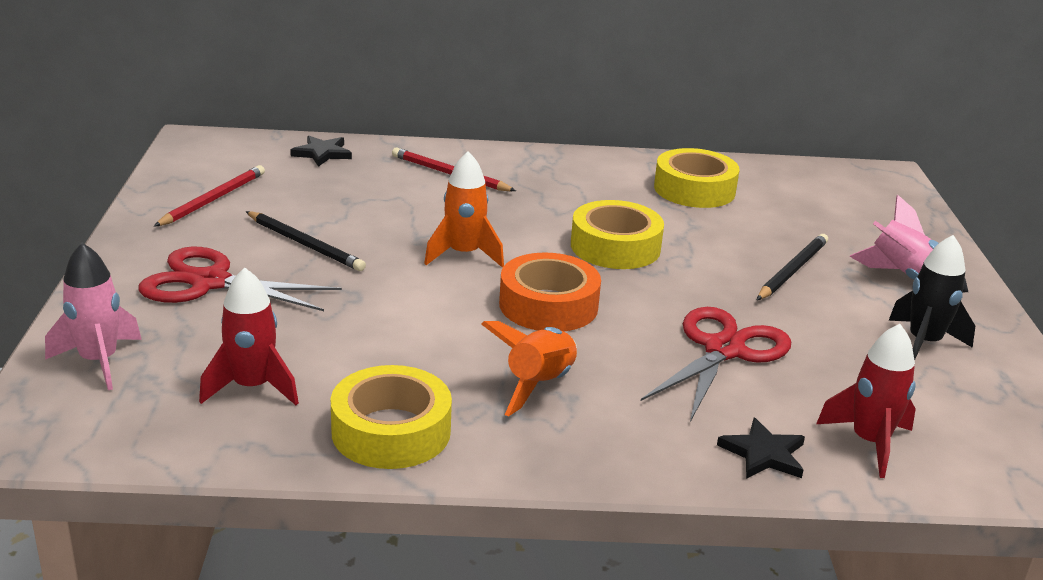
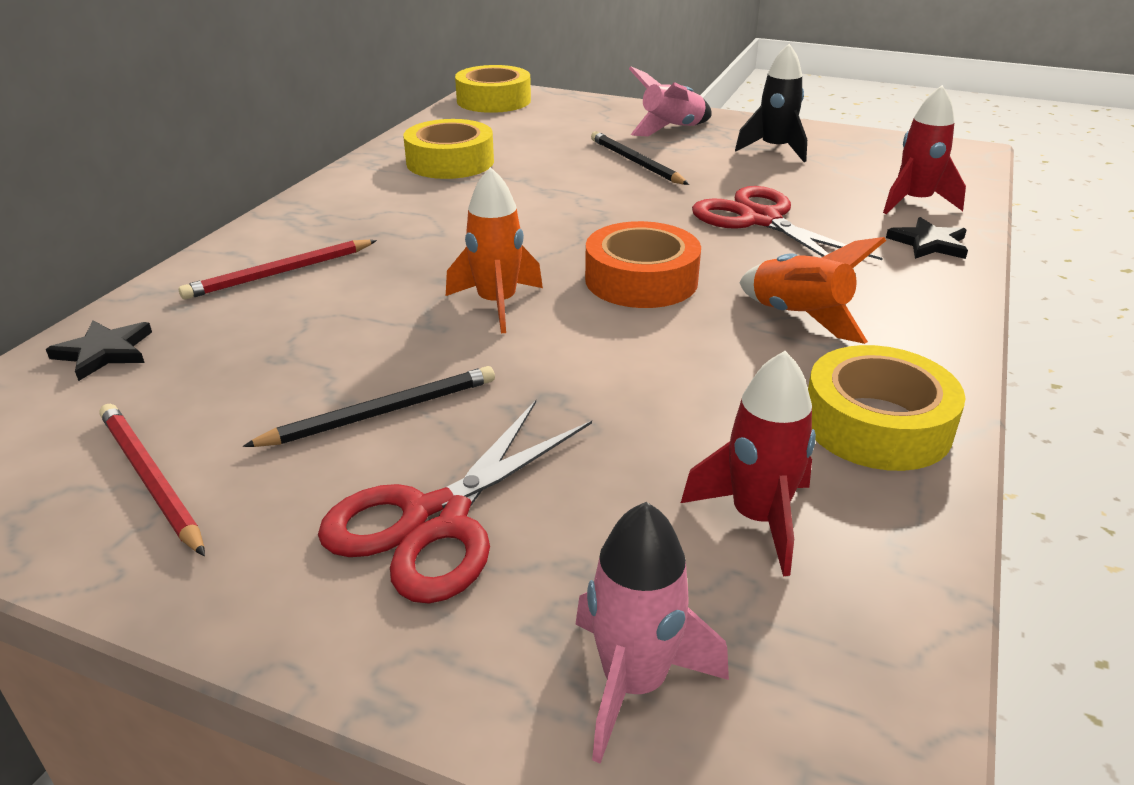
camera: 65 degrees left, 5 degrees up
yellow tape [571,200,664,269] -> yellow tape moved to [455,65,531,113]

